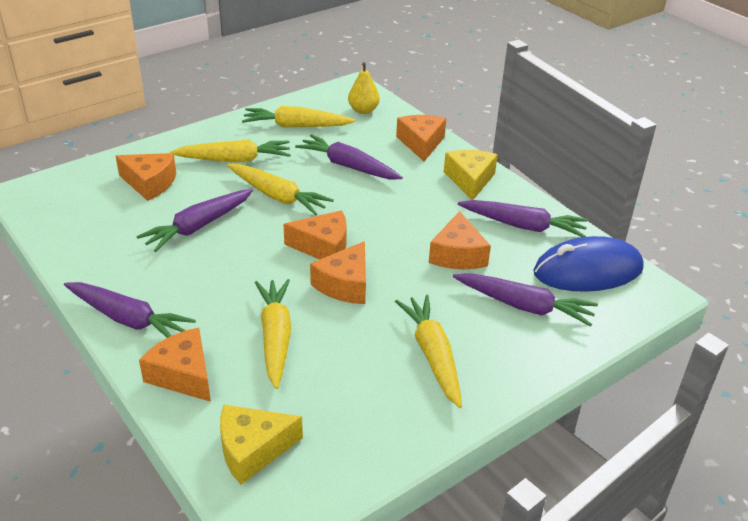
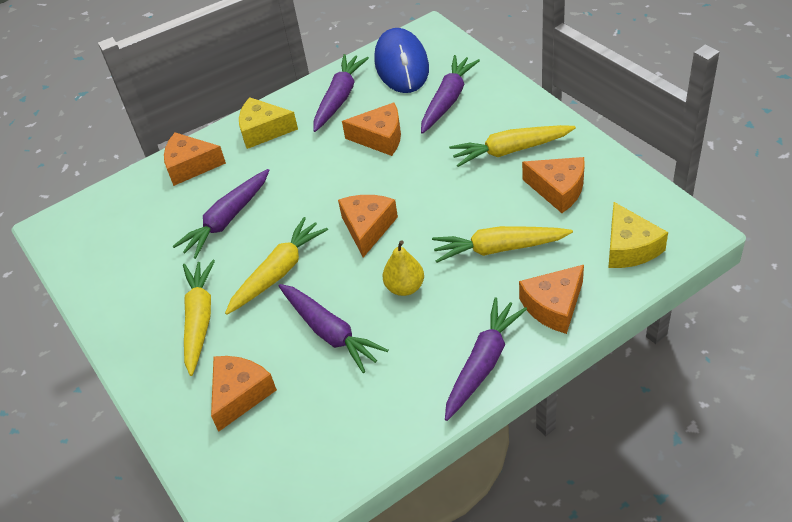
camera: 80 degrees left, 10 degrees up
yellow carrot [242,106,355,127] -> none
orange cheese [310,241,366,304] -> orange cheese moved to [522,157,585,213]
yellow pear [348,62,380,114] -> yellow pear moved to [383,240,424,296]

